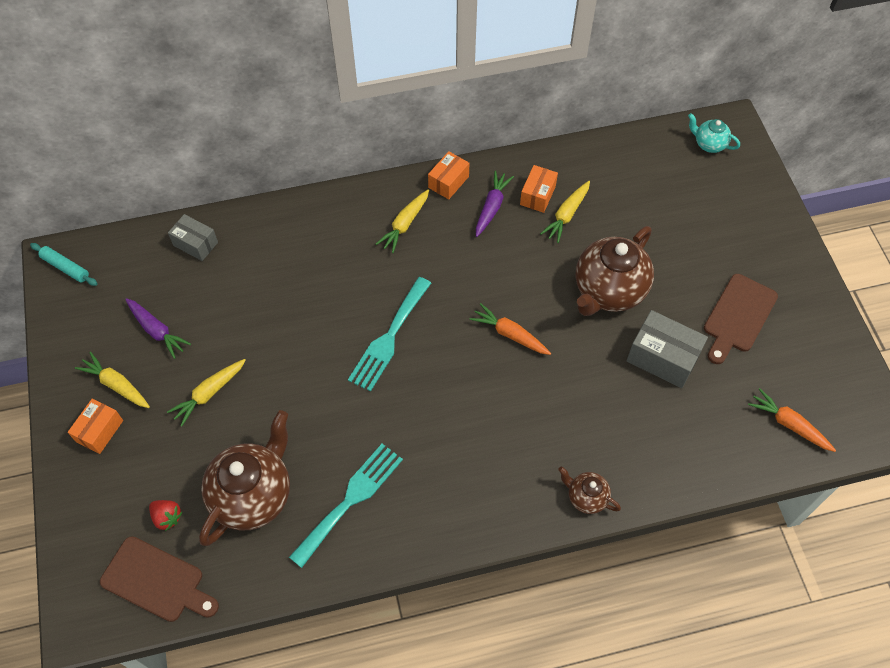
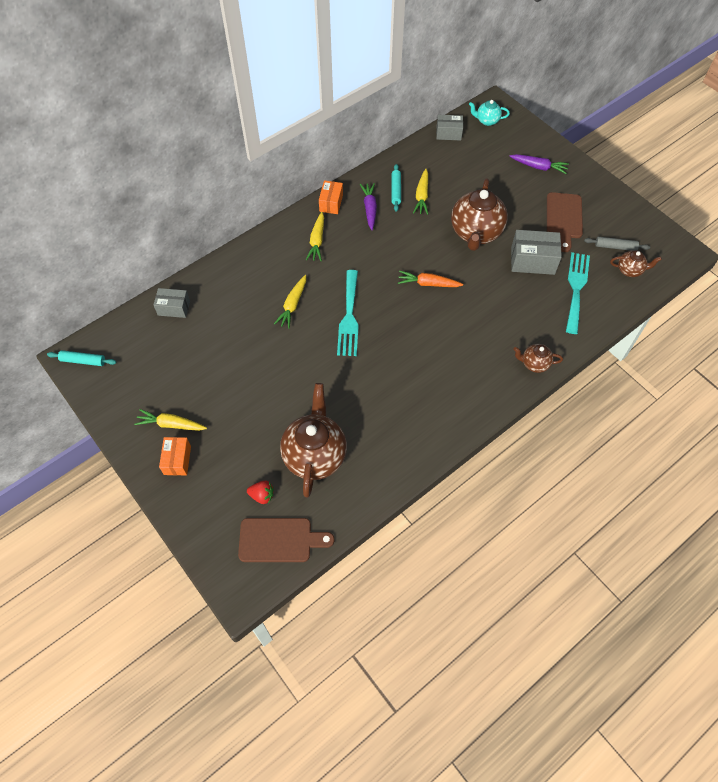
camera: 25 degrees left, 0 degrees up
purple carrot [125,298,191,359] -> purple carrot moved to [509,154,569,174]
yellow carrot [167,359,246,427] -> yellow carrot moved to [274,275,306,329]
turquoise fork [289,444,403,568] -> turquoise fork moved to [566,252,590,334]
orange box [520,165,558,213] -> turquoise rolling pin [391,164,401,212]
orange carrot [748,388,836,452] -> brown teapot [610,250,662,277]
none -> grey box [436,115,463,141]
none -> grey rolling pin [584,237,650,251]

